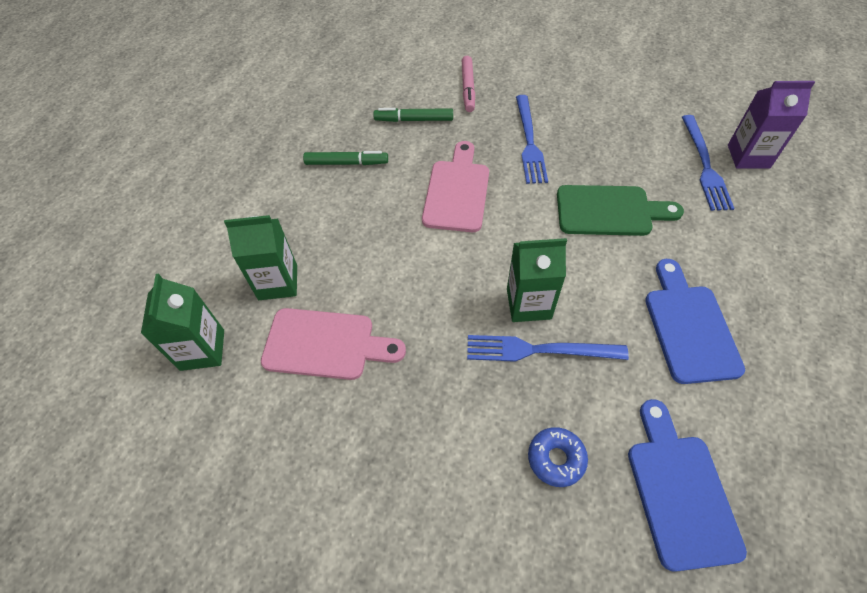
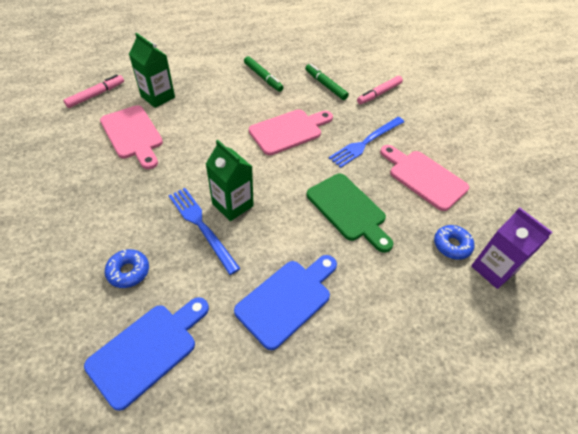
camera: 45 degrees right, 5 degrees down
green carton [141,274,224,371] -> pink marker [63,74,124,108]
blue fork [682,115,735,211] -> blue donut [434,225,475,260]
none -> pink cutting board [380,145,469,211]

